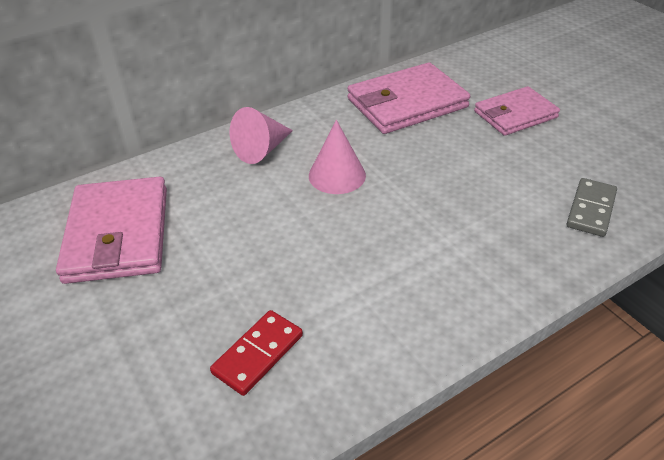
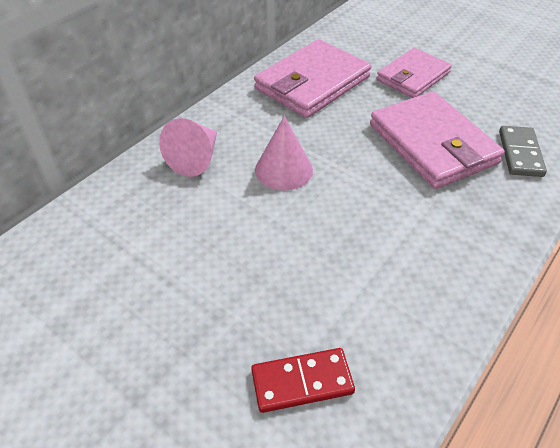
camera: 20 degrees left, 5 degrees up
pink wallet [56,177,167,284] -> pink wallet moved to [370,91,505,189]
red domino [210,310,303,396] -> red domino turned 60 degrees clockwise [251,348,355,413]

